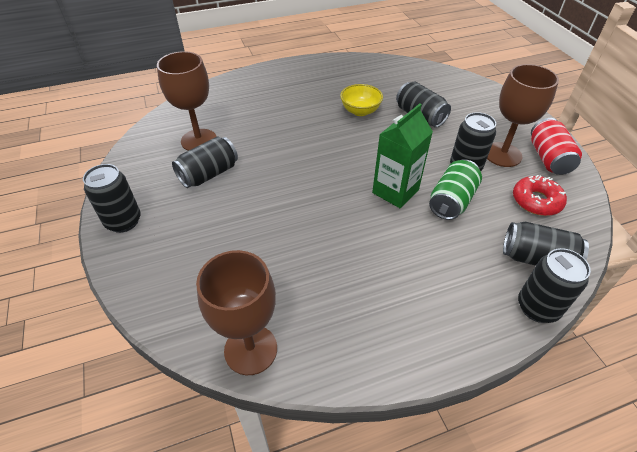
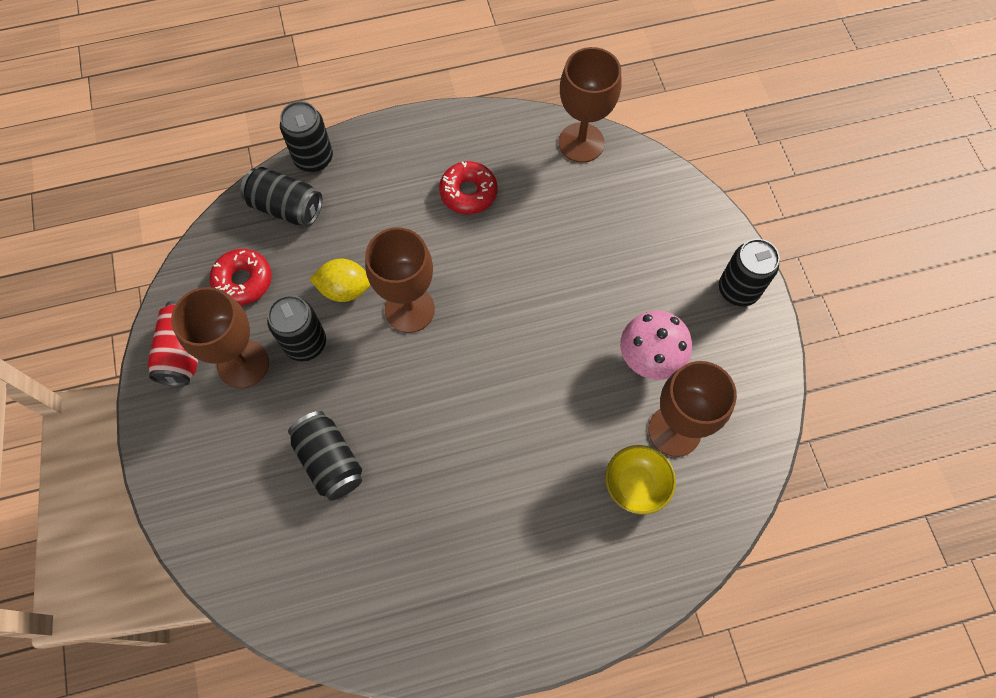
camera: 175 degrees left, 20 degrees up
black can [172,136,238,188] -> pink mushroom [620,310,692,380]
yellow bowl [340,84,383,116] -> yellow bowl moved to [605,445,676,515]
green carton [372,103,433,208] -> brown goblet [365,227,435,333]
green can [429,159,482,220] -> yellow lemon [310,259,370,302]
none -> red donut [439,161,498,214]

